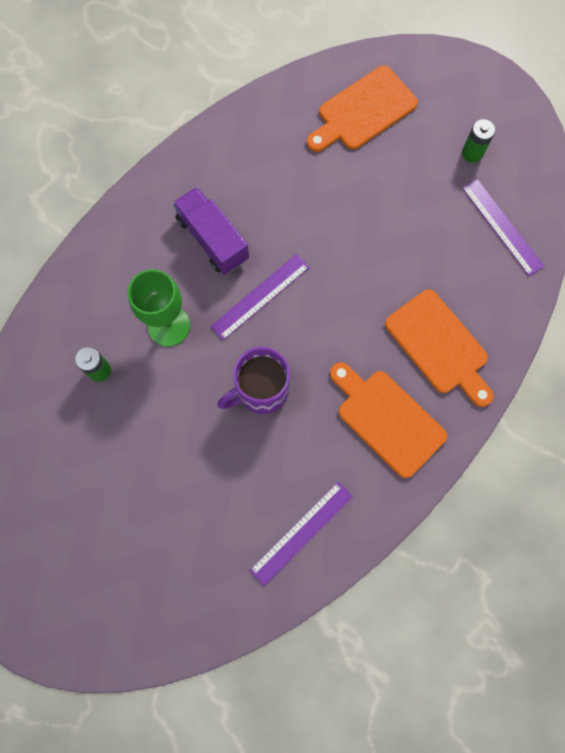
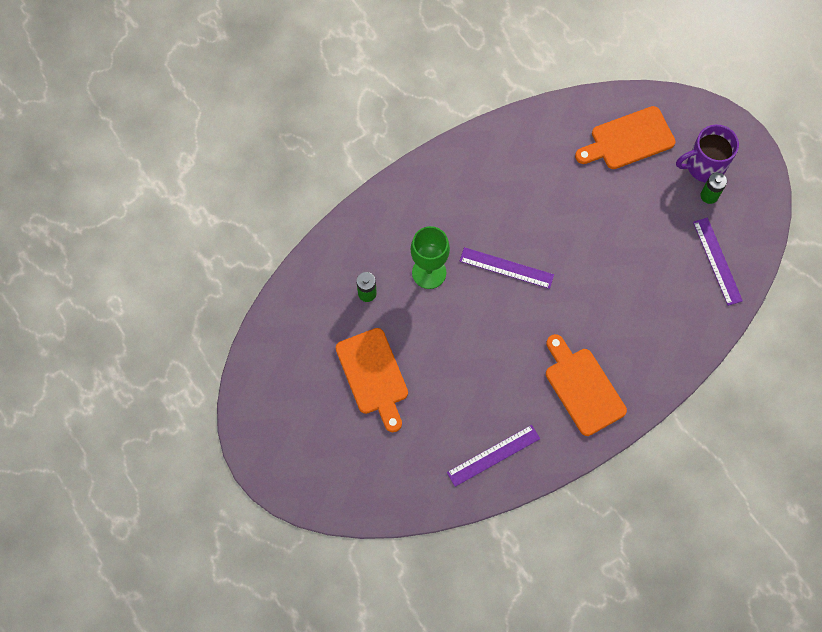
camera: 15 degrees right, 5 degrees down
purple truck [173,187,249,275] -> none
purple ruler [210,254,309,340] -> purple ruler turned 45 degrees clockwise [460,247,554,289]
purple mug [217,347,290,414] -> purple mug moved to [676,125,739,182]
orange cutting board [385,289,494,407] -> orange cutting board moved to [336,328,408,432]

